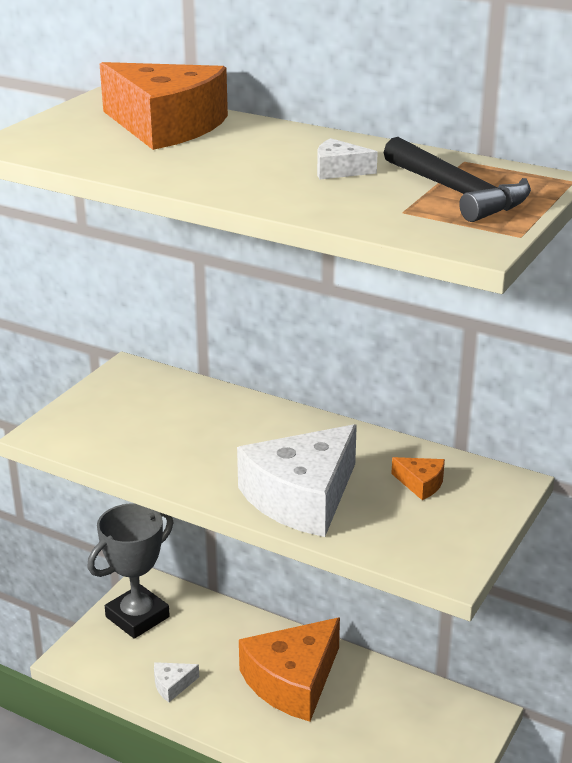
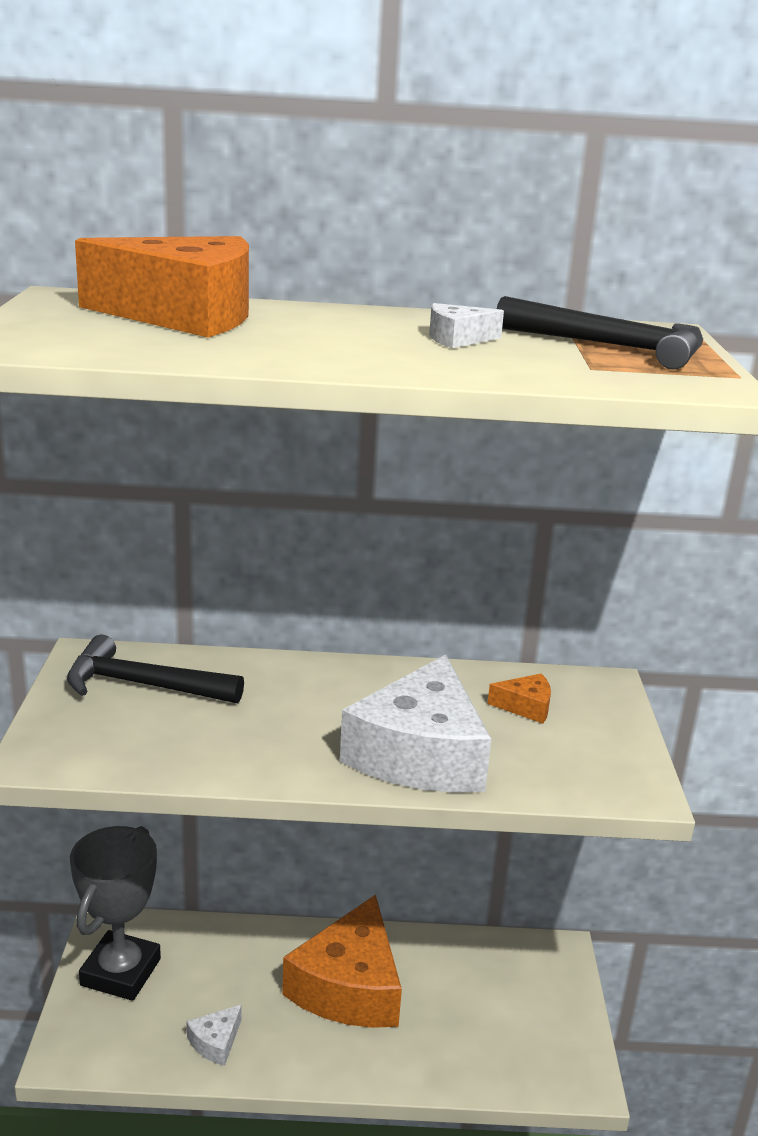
camera: 30 degrees left, 5 degrees down
none -> black hammer [67,635,244,704]

